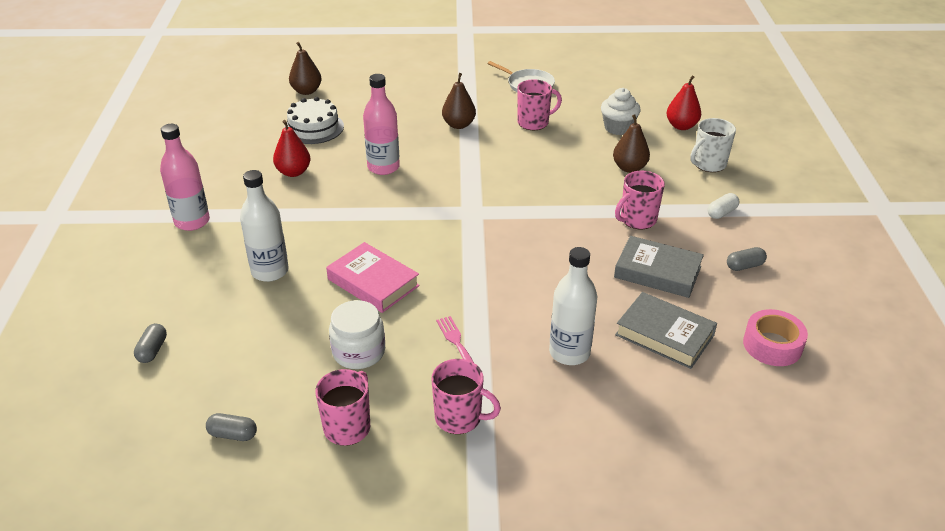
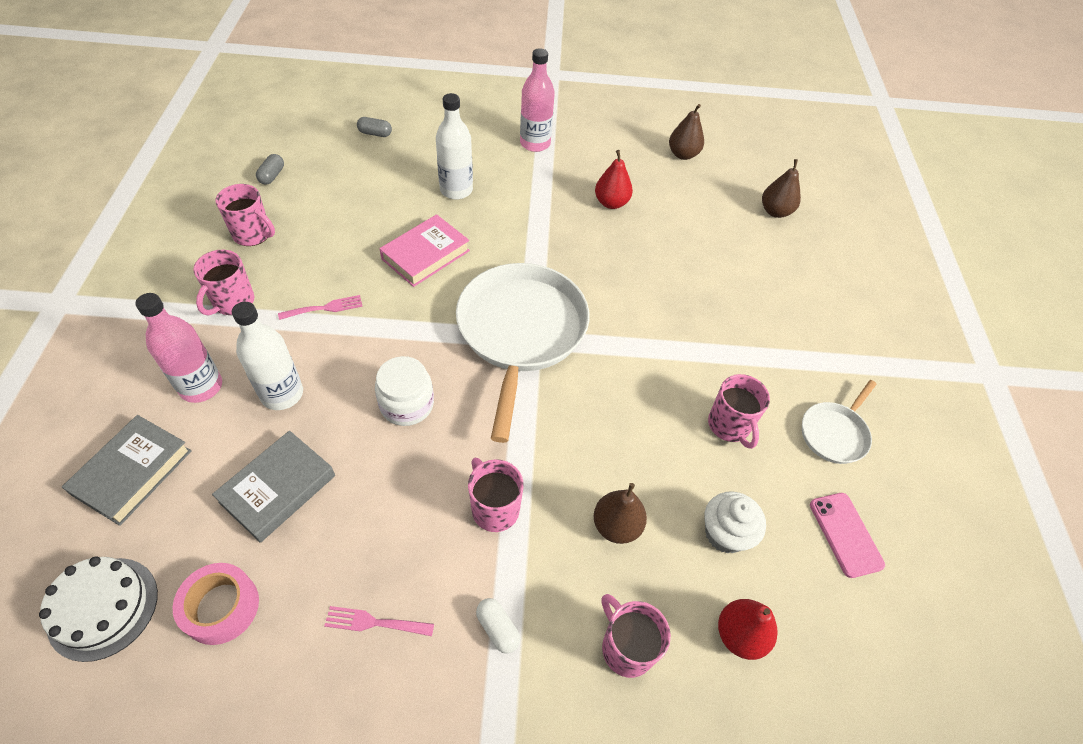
camera: 90 degrees right, 15 degrees up
white cake [284,97,344,144] -> white cake moved to [39,556,158,662]
white jar [329,300,385,369] -> white jar moved to [375,356,434,426]
pink bottle [363,74,400,175] -> pink bottle moved to [135,293,222,403]
brown pear [442,73,476,129] -> brown pear moved to [669,104,704,160]
grey book [614,236,704,298] -> grey book moved to [62,415,192,526]
white mug [690,118,736,172] -> pink mug [601,594,671,678]
grey capsule [727,247,767,271] -> pink fork [324,606,434,636]
none -> white pan [456,263,589,443]
none -> pink phone [810,493,885,578]

